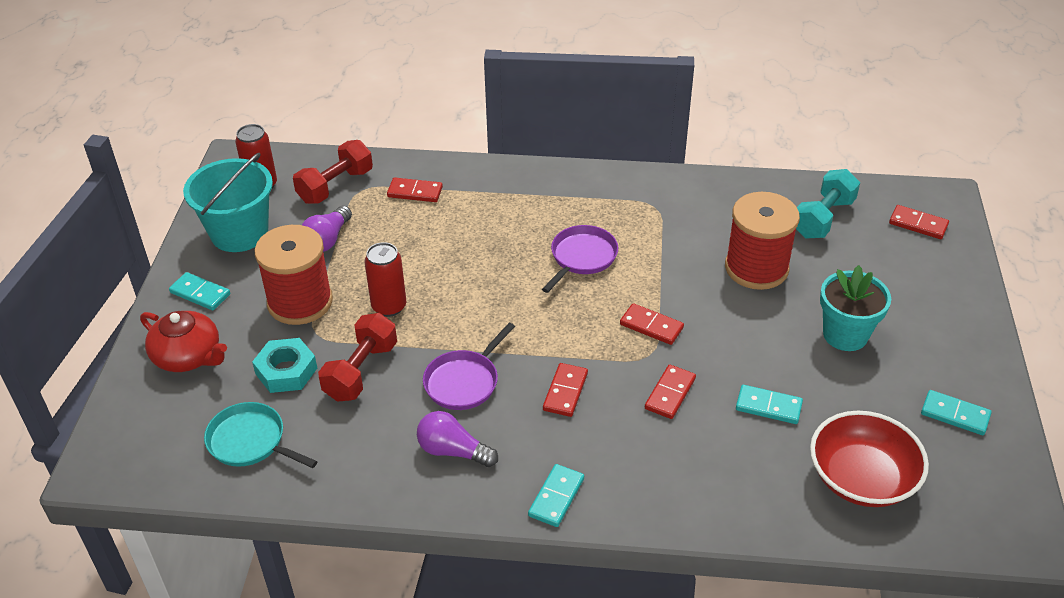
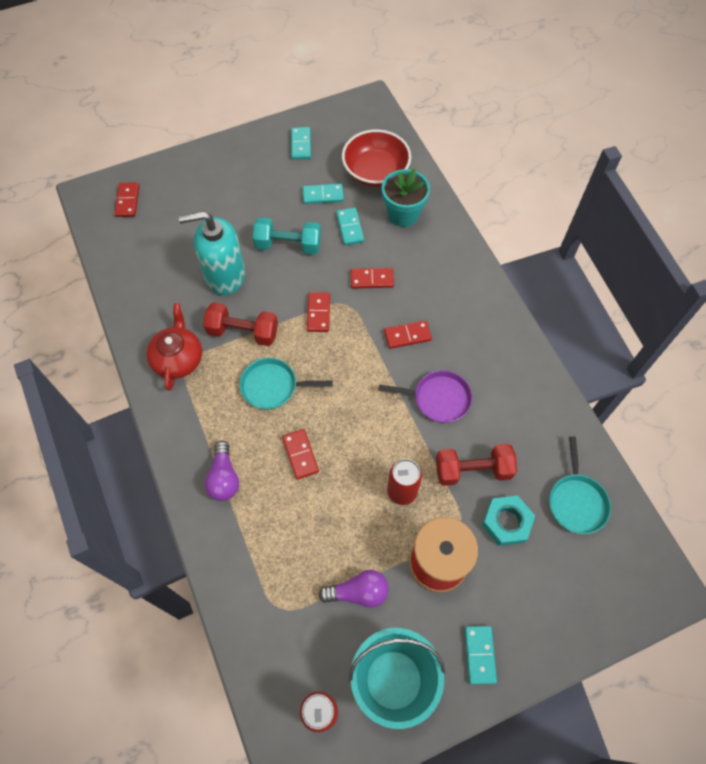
camera: 120 degrees left, 20 degrees up
red teapot [140,311,227,372] -> red teapot moved to [146,303,202,391]
red dumbbell [293,140,373,204] -> red dumbbell moved to [203,302,278,346]
red domino [387,177,443,202] -> red domino moved to [282,429,319,480]
purple light bulb [417,411,498,467] -> purple light bulb moved to [204,441,239,501]
turquoise domino [528,464,584,527] -> turquoise domino moved to [302,184,344,204]
purple pan [542,225,618,293] -> turquoise pan [240,358,333,409]
red spool [725,192,800,290] -> turquoise soap dispenser [179,211,245,295]
turquoise dumbbell [796,169,860,238] -> turquoise dumbbell moved to [253,217,321,254]
turquoise flower pot [820,265,891,351] -> turquoise flower pot moved to [382,169,430,227]

